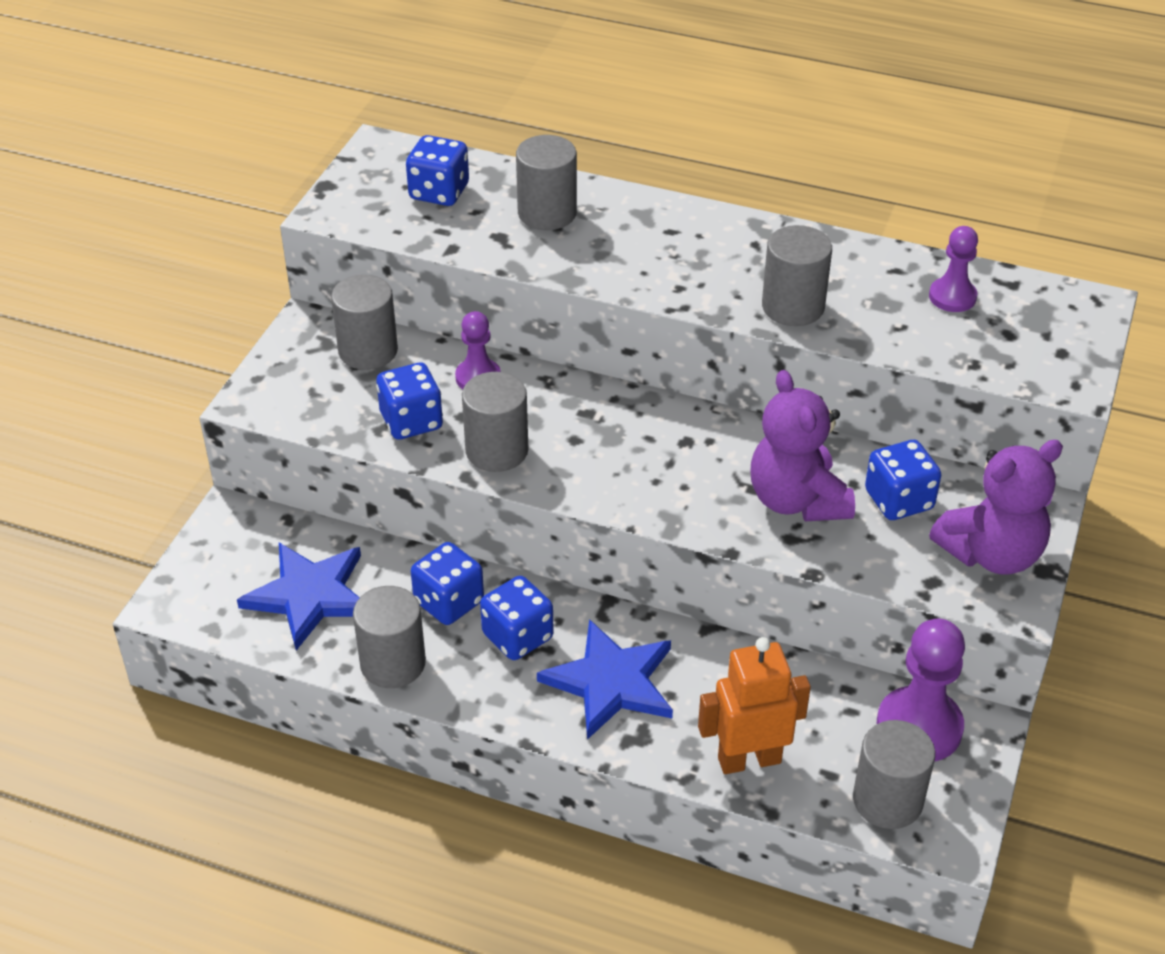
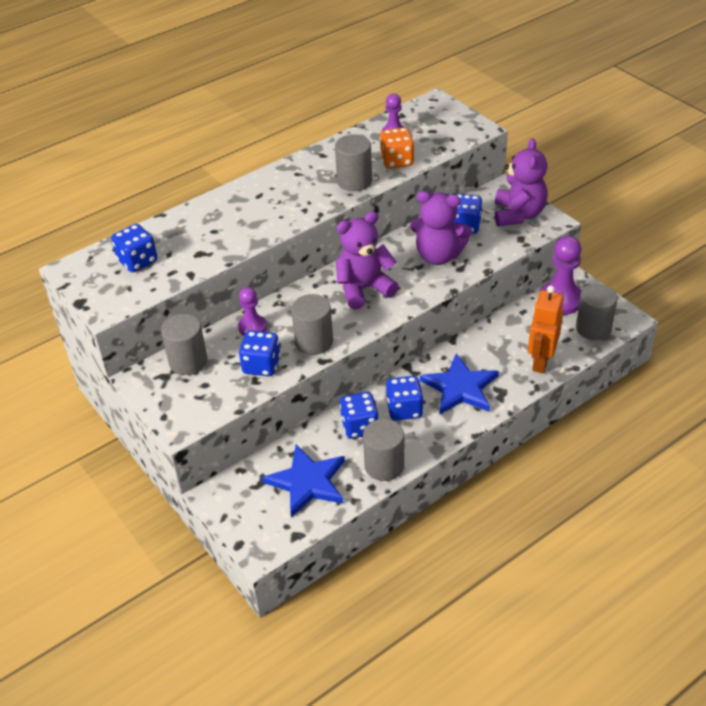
camera: 55 degrees left, 0 degrees up
grey cylinder [516,135,577,230] -> none
none -> purple teddy bear [336,211,399,309]
none -> orange dice [380,127,414,169]

